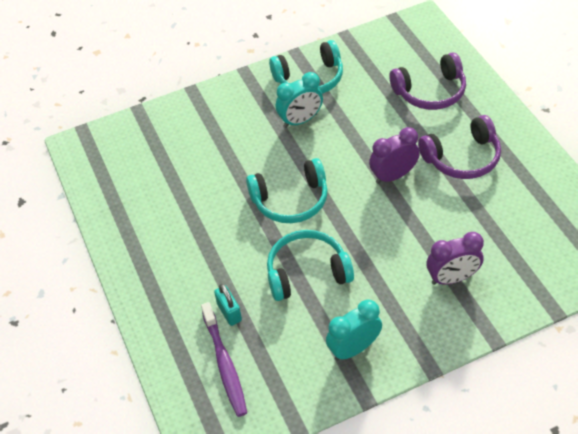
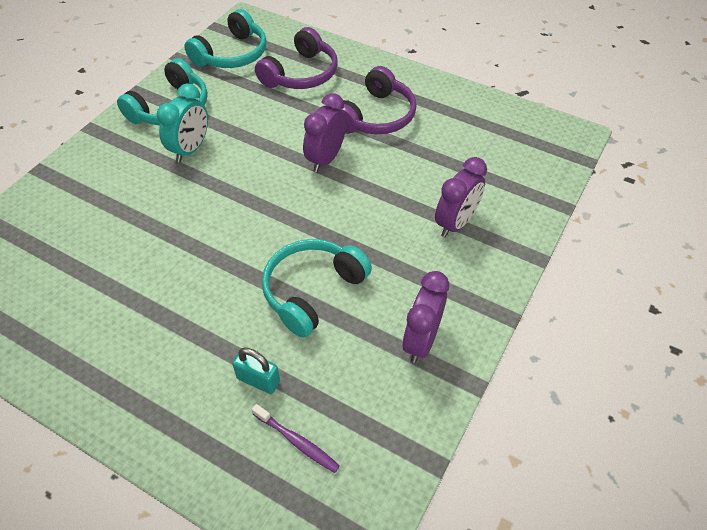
camera: 40 degrees left, 0 degrees up
purple toothbrush [201,302,247,417] -> purple toothbrush [251,404,340,473], size x0.62
turquoise headphones [246,158,328,223] -> turquoise headphones moved to [184,9,267,68]
turquoise clock [326,300,382,361] -> purple clock [402,271,449,363]

